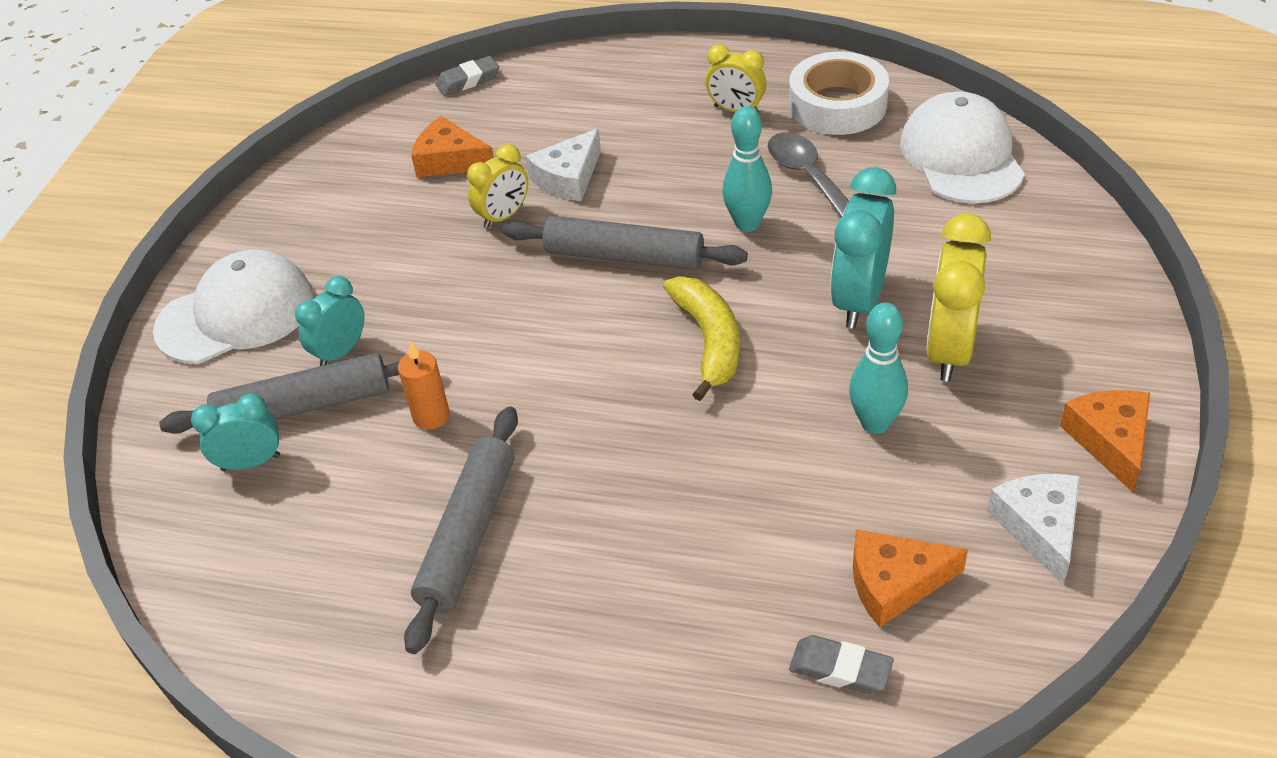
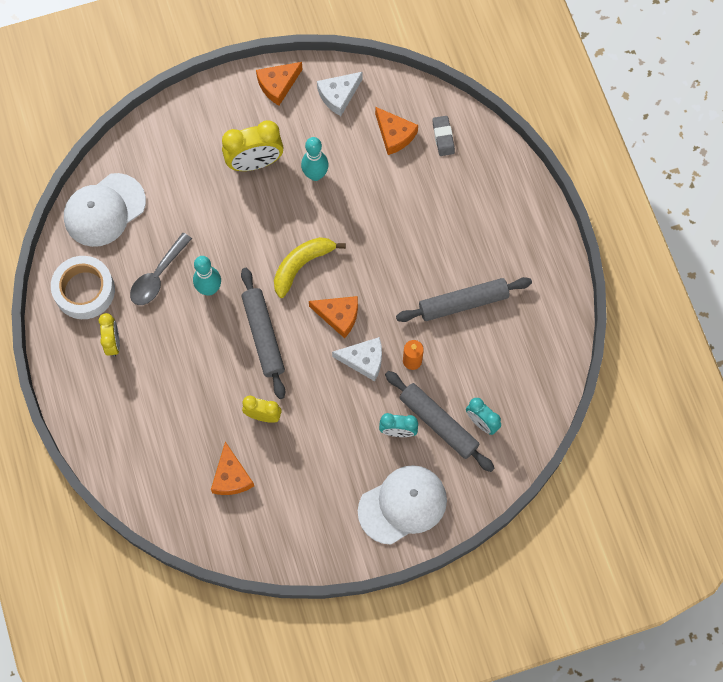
camera: 125 degrees left, 25 degrees up
white cap [153,250,313,364] -> white cap turned 120 degrees clockwise [358,465,447,545]
grey eraser [436,56,499,96] -> none
white cheese [526,128,601,202] -> white cheese moved to [332,337,382,381]
turquoise clock [830,167,896,329] -> none
none -> orange cheese [309,296,358,338]

